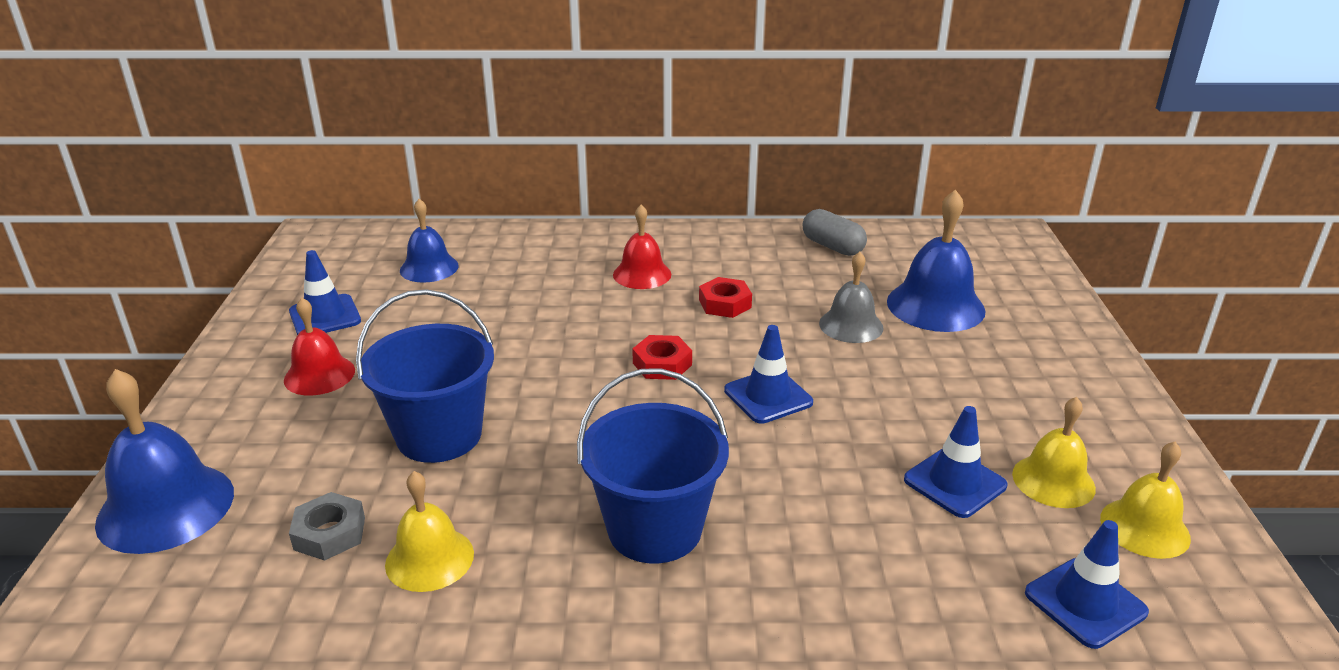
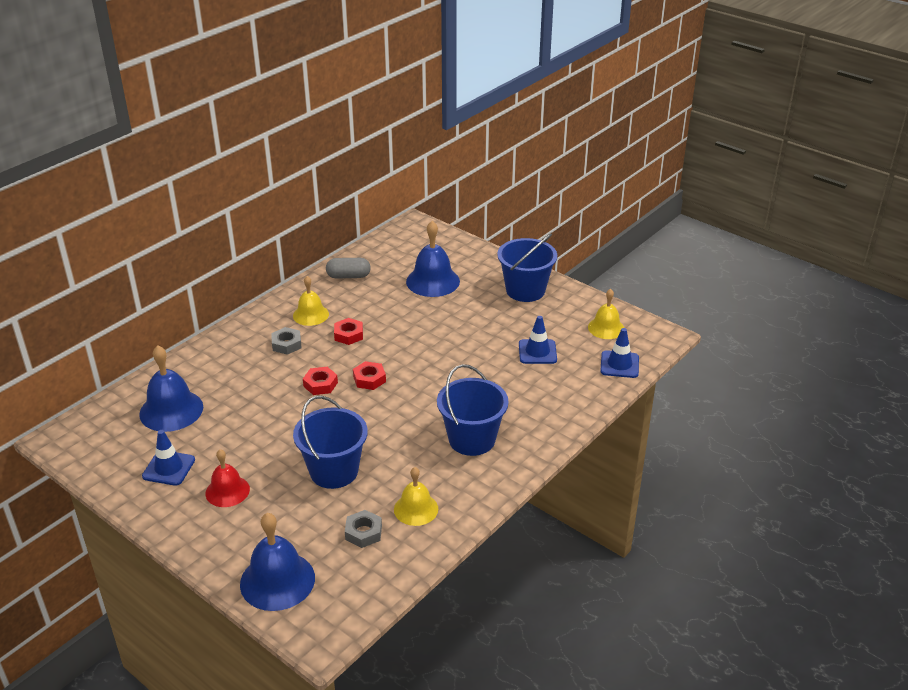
camera: 50 degrees left, 5 degrees up
blue bell [400,199,459,283] -> blue bell [139,345,203,432], size x1.56
red bell [613,205,671,289] -> grey nut [271,327,301,355]
blue traffic cone [724,325,813,424] -> none
grey bell [819,252,884,343] -> none
yellow bell [1012,397,1096,508] -> yellow bell moved to [293,276,329,326]
none -> red nut [303,367,338,395]
none -> blue bucket [497,234,557,302]

